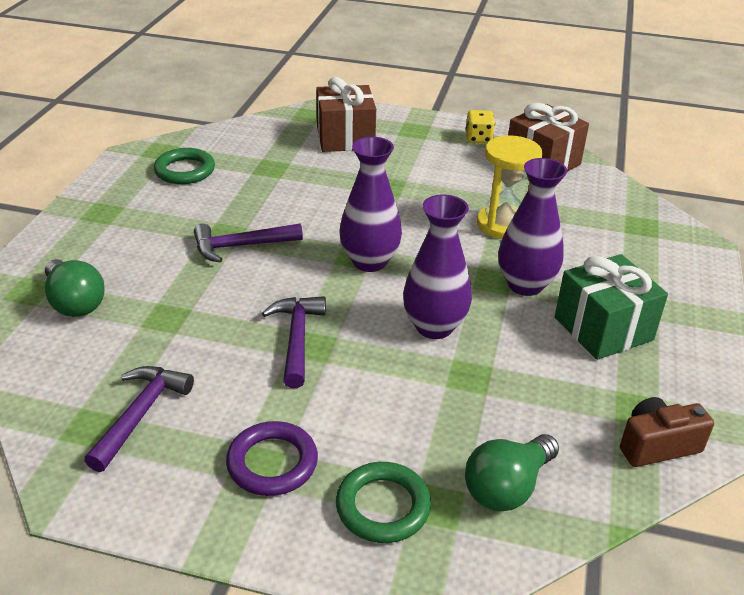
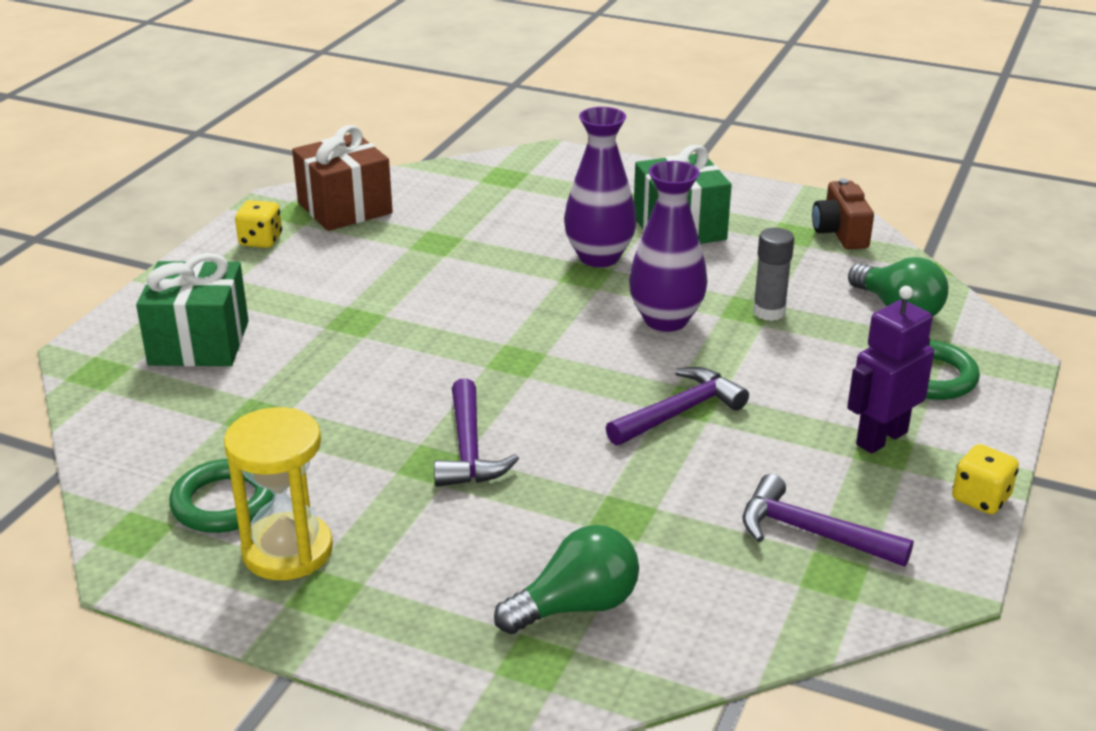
camera: 80 degrees left, 5 degrees down
purple ring [226,421,318,496] -> purple robot [847,286,934,454]
purple hammer [262,296,326,388] -> purple hammer turned 135 degrees clockwise [606,367,749,446]
brown gift [316,77,376,152] -> green gift [136,253,249,367]
purple vase [339,137,402,272] -> none
yellow hourglass [477,135,542,239] -> yellow hourglass moved to [224,407,333,580]
none -> grey glue stick [753,228,794,321]
none -> yellow dice [952,444,1019,514]

